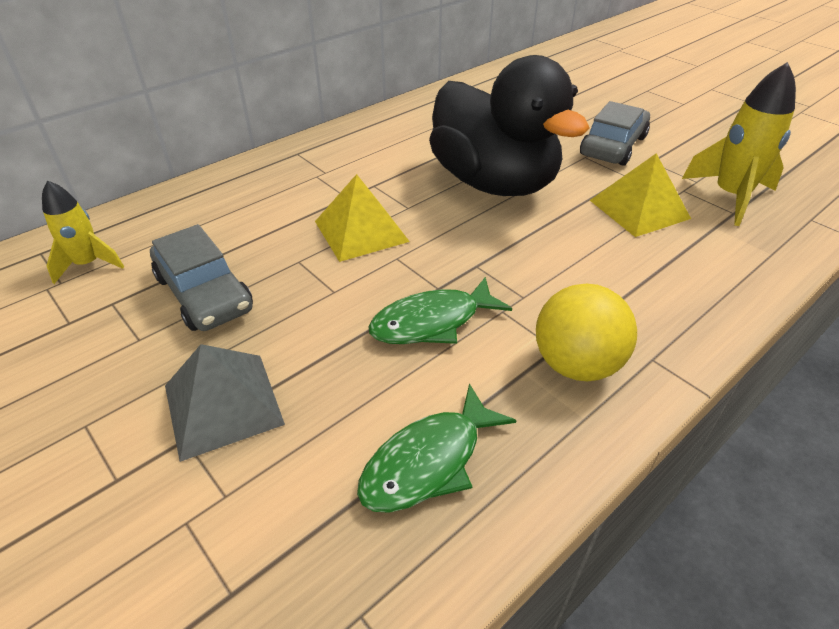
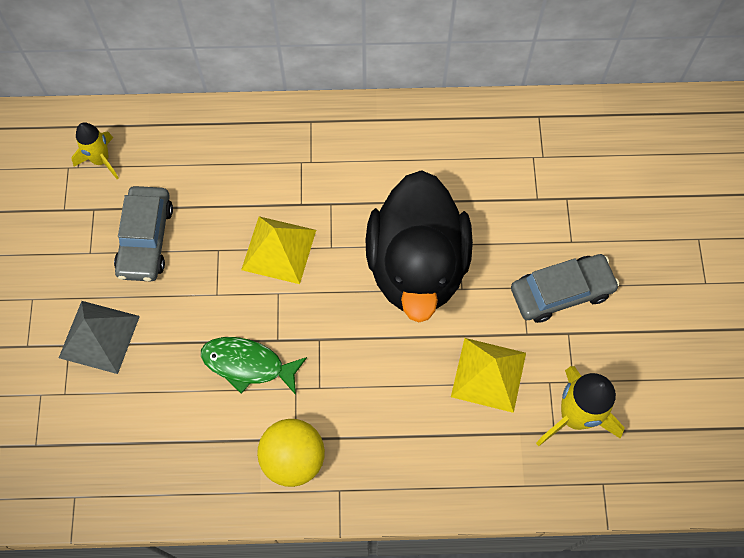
camera: 40 degrees right, 25 degrees up
green fish [357,383,516,513] -> none

